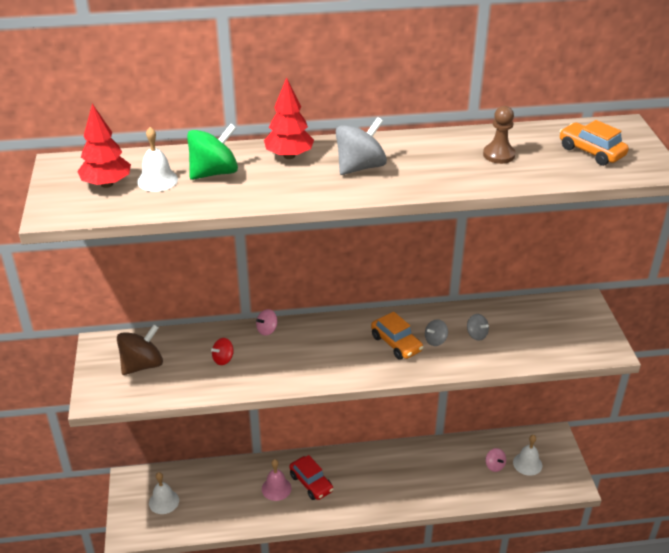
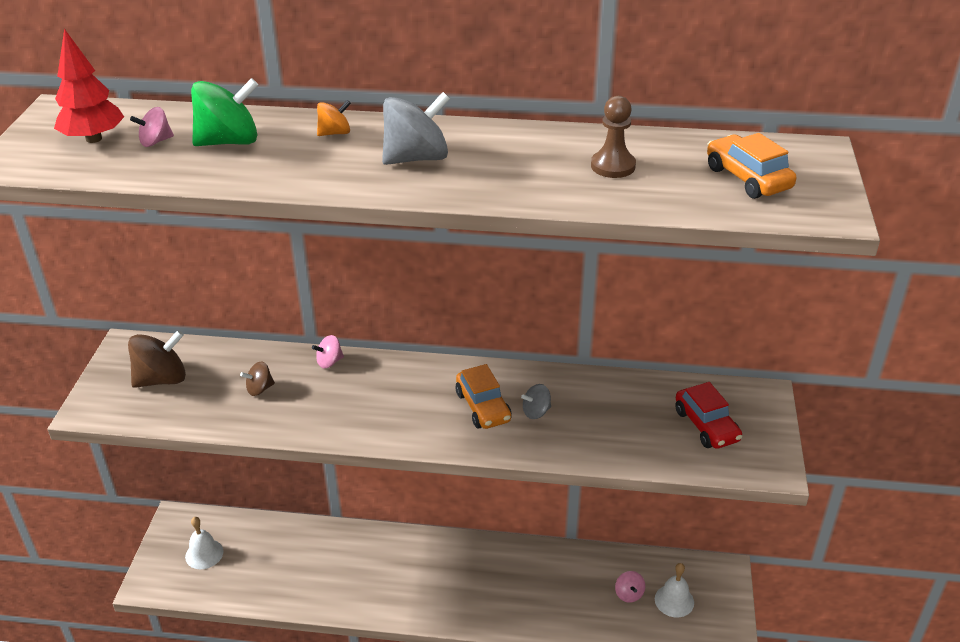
camera: 15 degrees right, 0 degrees up
white bell [137,127,178,192] -> pink spinning top [130,107,174,147]
red spinning top [211,338,234,365] -> brown spinning top [240,362,275,396]
pink bell [262,459,291,501] -> none
red tree [264,77,314,159] -> orange spinning top [317,100,351,136]
red car [289,455,333,500] -> red car moved to [675,382,743,449]
grey spinning top [467,314,489,340] -> none

